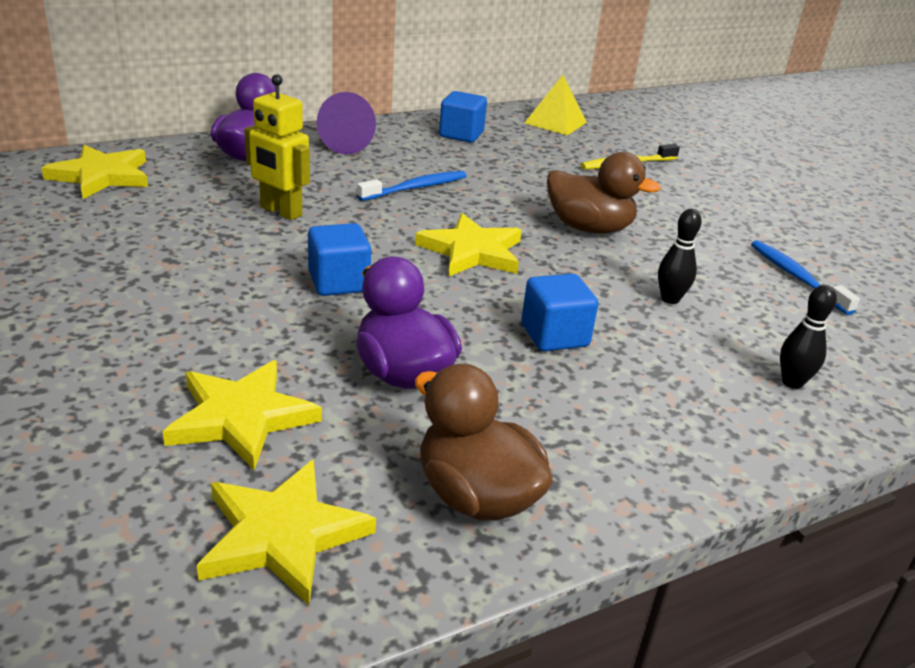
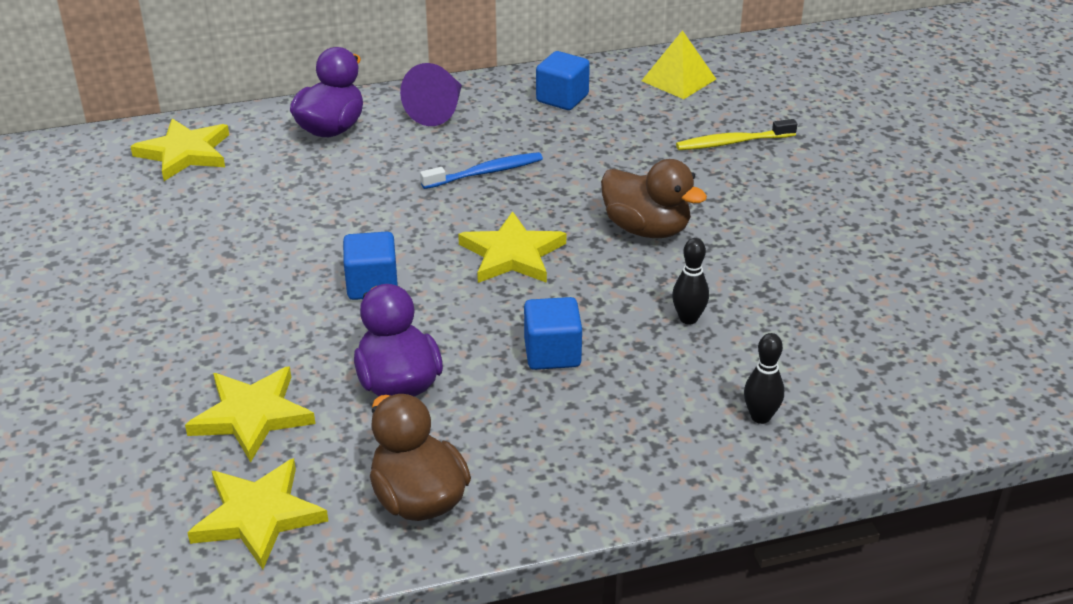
camera: 15 degrees right, 5 degrees up
yellow robot [244,74,310,220] -> none
blue toothbrush [751,240,860,315] -> none

